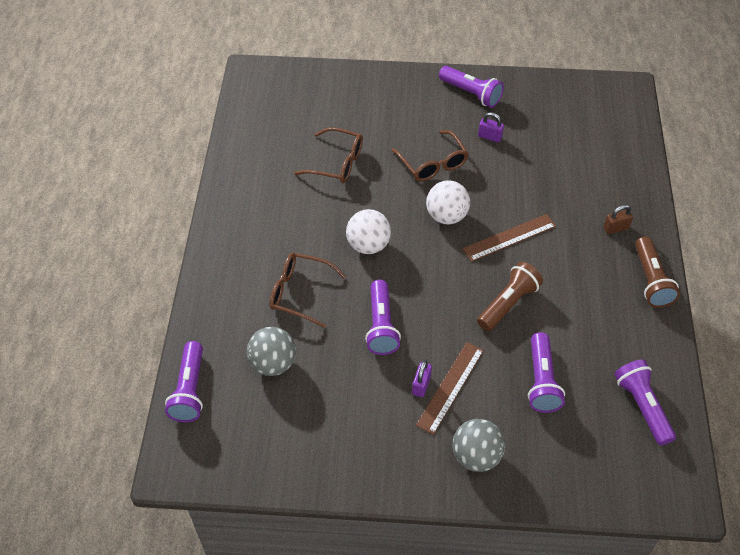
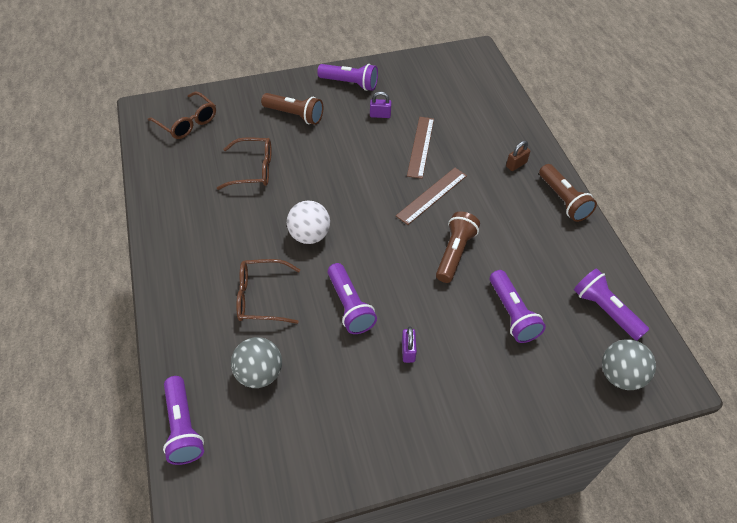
camera: 20 degrees left, 0 degrees up
brown glasses [391,130,469,182] -> brown glasses moved to [148,91,216,139]
brown ruler [416,342,484,435] -> brown ruler moved to [407,117,434,179]
white ball [426,181,470,224] -> none
grey ball [452,419,505,472] -> grey ball moved to [602,339,656,390]
none -> brown flashlight [261,93,323,125]

